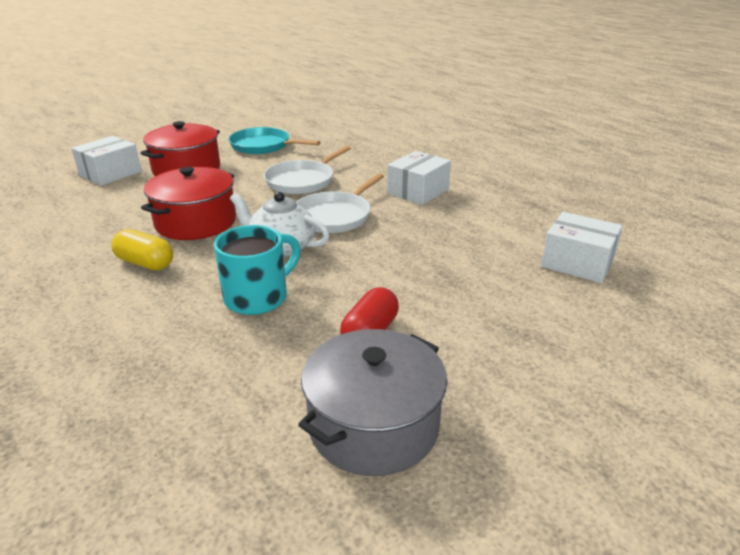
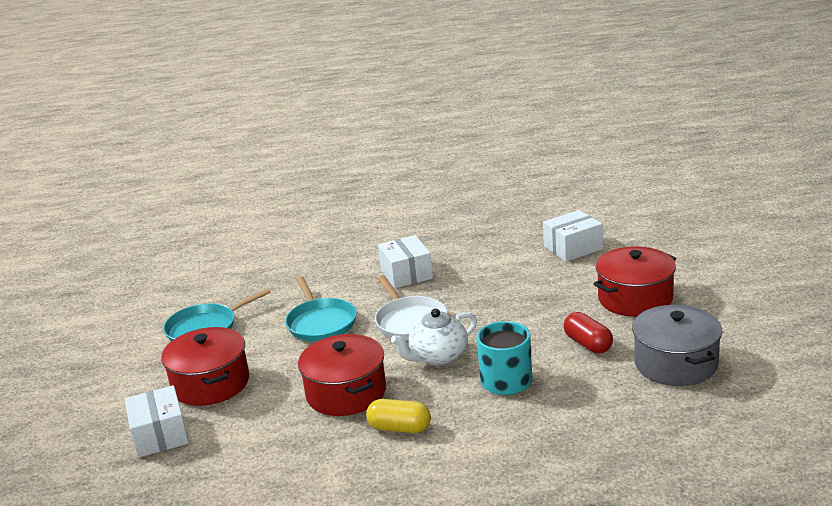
camera: 55 degrees left, 5 degrees down
yellow capsule [111,229,173,270] -> yellow capsule turned 45 degrees clockwise [366,399,431,433]
white pan [264,146,351,194] -> turquoise pan [285,276,357,341]
none -> red pot [594,246,676,317]

